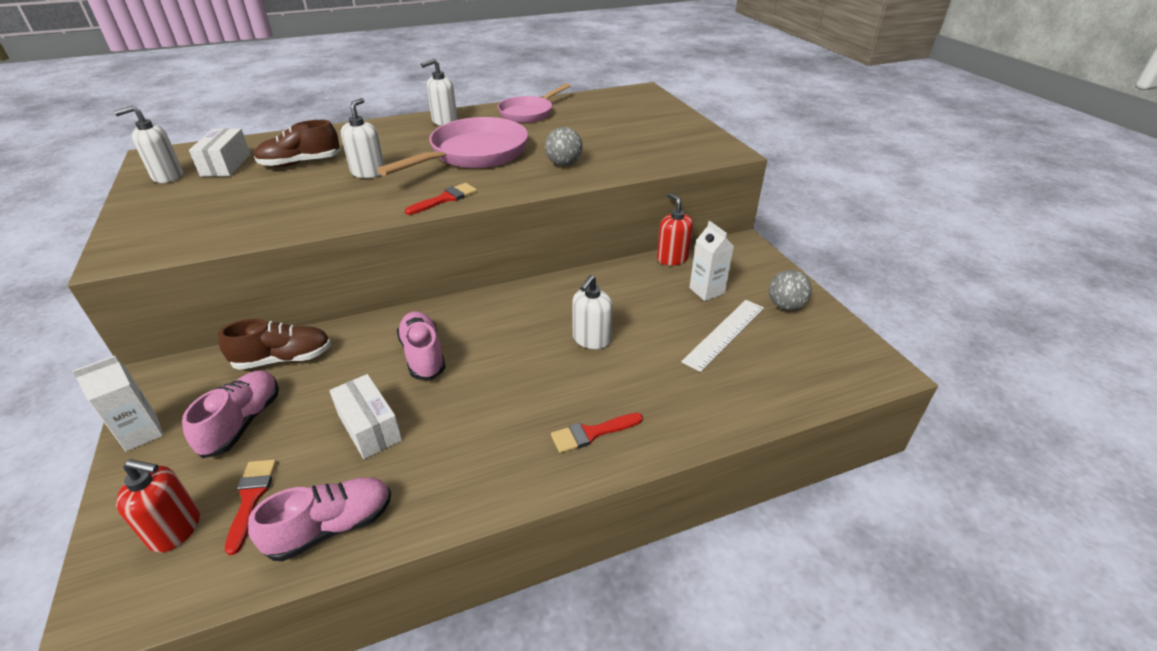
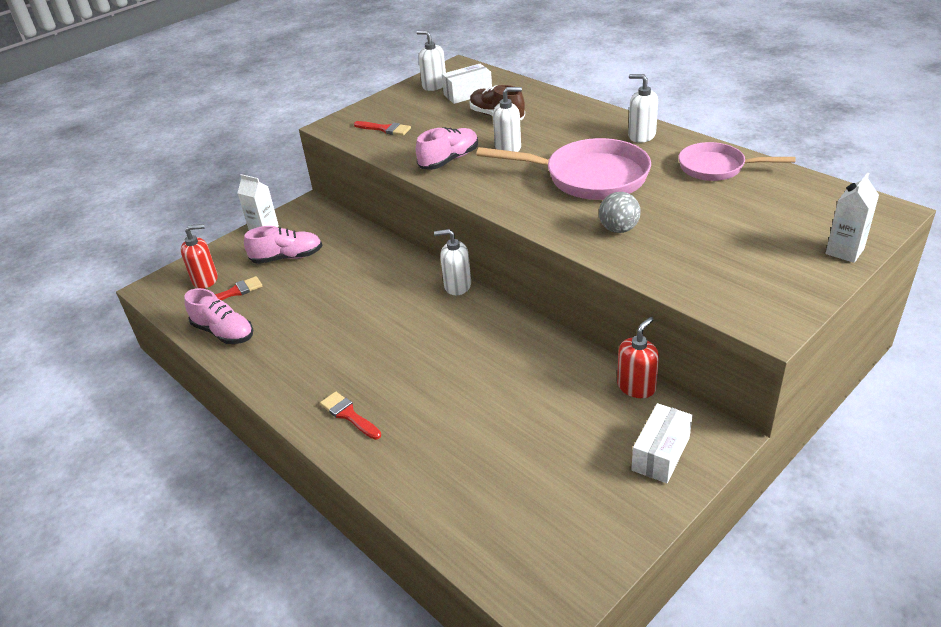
camera: 70 degrees right, 0 degrees up
red soap dispenser [116,459,200,552] -> red soap dispenser turned 90 degrees counterclockwise [181,224,218,289]
brown shoe [218,319,331,370] -> none
white box [329,374,402,459] -> white box moved to [631,403,693,483]
pink shoe [397,311,446,380] -> pink shoe moved to [416,127,478,170]
red brush [405,183,477,215] -> red brush moved to [354,121,411,136]
white soap dispenser [572,275,613,349] -> white soap dispenser moved to [434,229,471,295]
white ruler [681,300,764,372] -> none
white carton [689,221,734,301] -> white carton moved to [826,173,879,263]
grey ball [769,270,812,310] -> none

